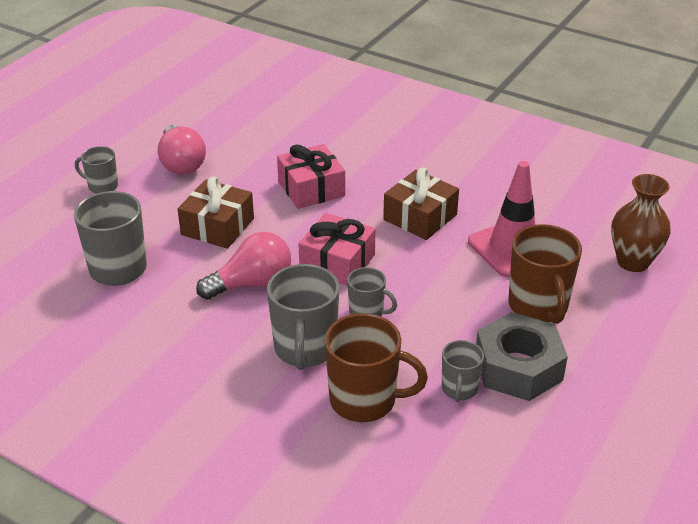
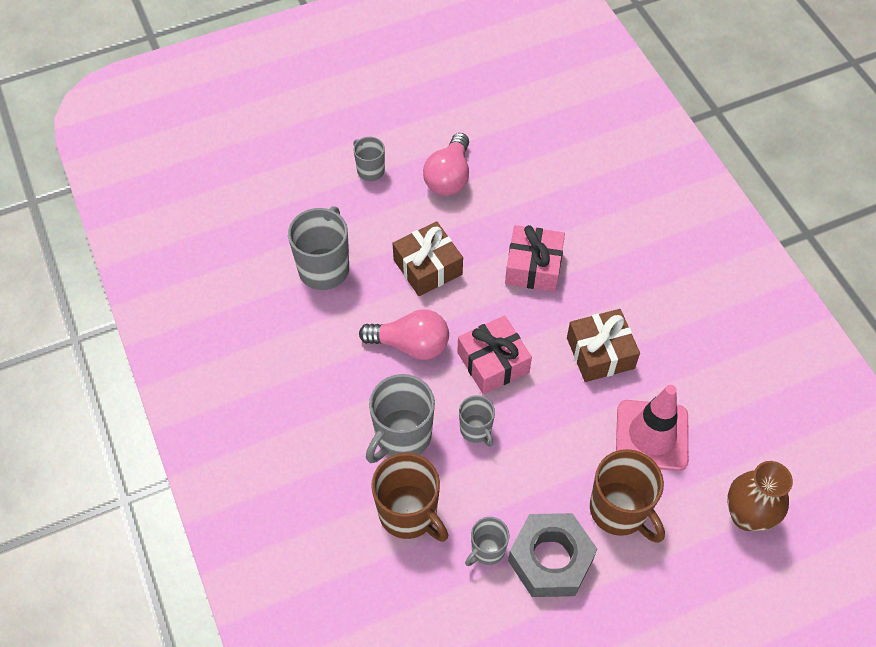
camera: 35 degrees right, 20 degrees up
brown mug [508,224,582,324] -> brown mug turned 60 degrees counterclockwise [590,449,665,543]

